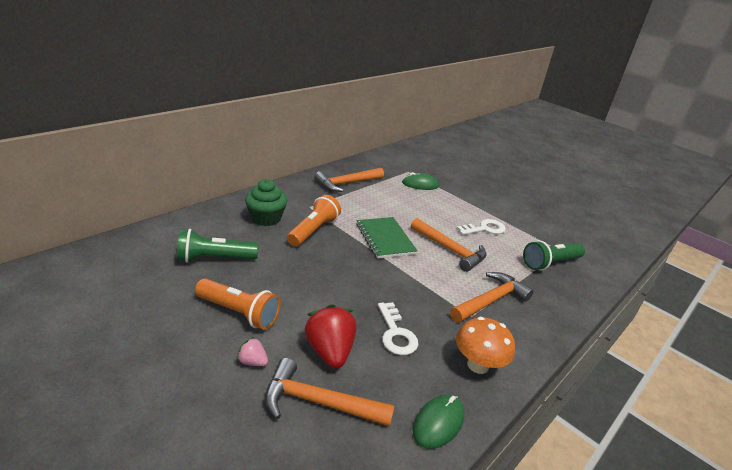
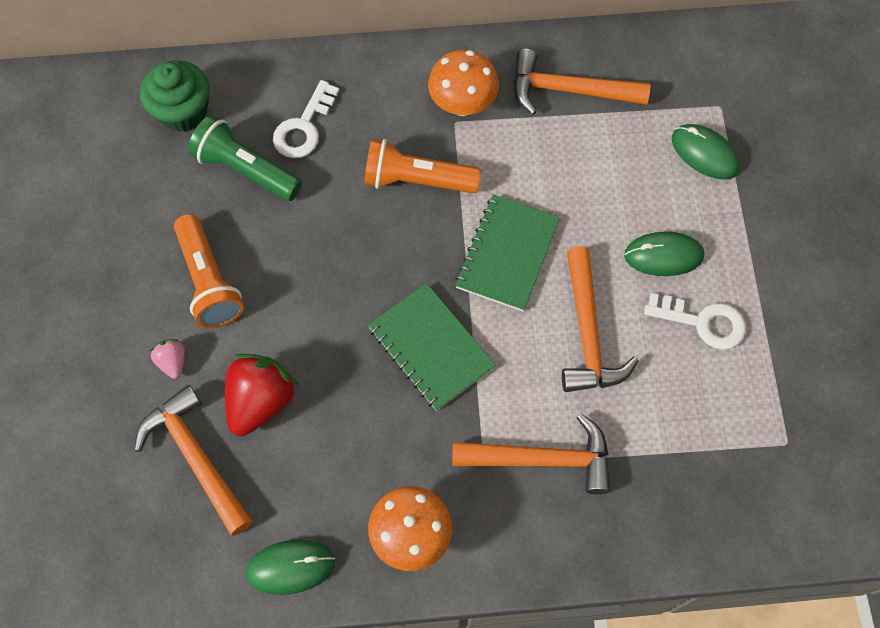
camera: 45 degrees right, 35 degrees up
green cupcake [245,179,287,226] -> green cupcake moved to [140,60,210,132]
orange flashlight [287,195,341,246] -> orange flashlight turned 150 degrees counterclockwise [364,139,481,193]
white key [378,302,418,355] -> white key moved to [273,80,339,158]
green flashlight [523,240,585,271] -> none
none -> green notebook [368,283,496,411]
none -> orange mushroom [428,50,499,116]
none -> green mouse [624,232,704,276]

